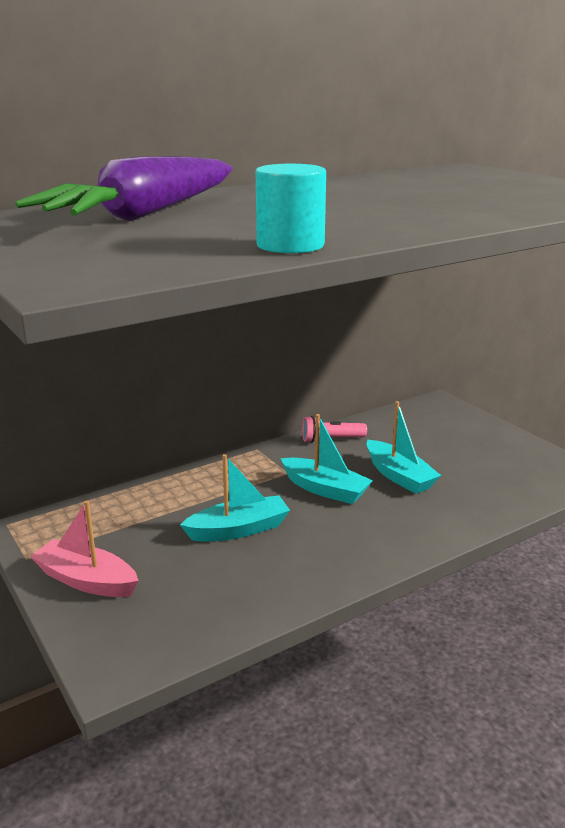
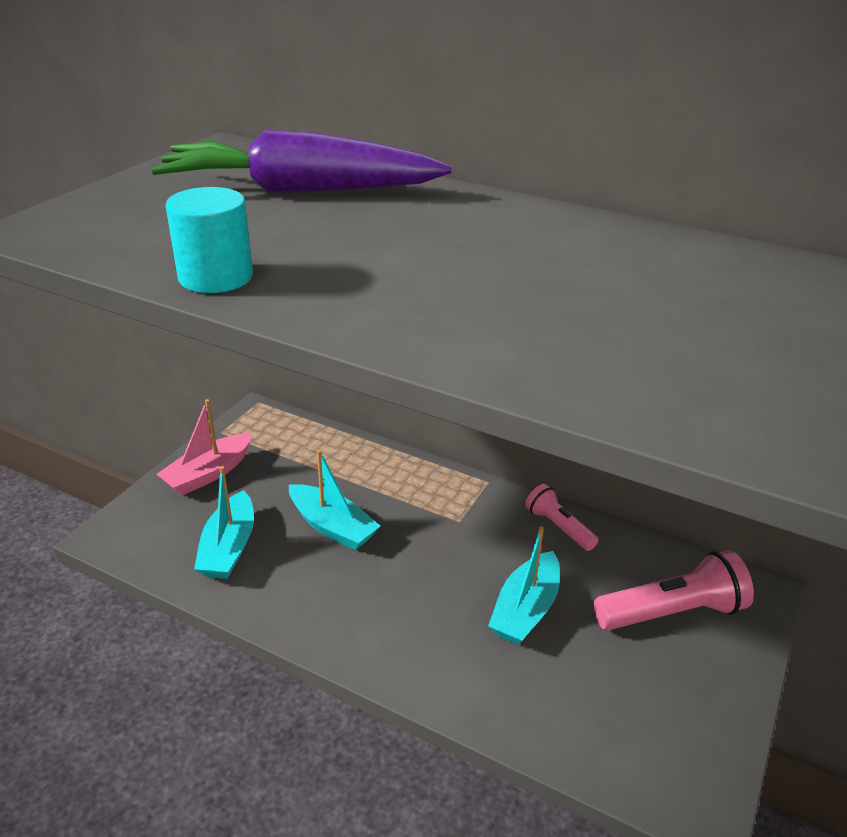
camera: 60 degrees right, 10 degrees up
pink boat [30,500,139,597] -> pink boat turned 135 degrees counterclockwise [156,399,252,496]
turquoise boat [281,414,373,504] -> turquoise boat moved to [194,466,254,579]
none -> pink flashlight [594,550,754,630]

